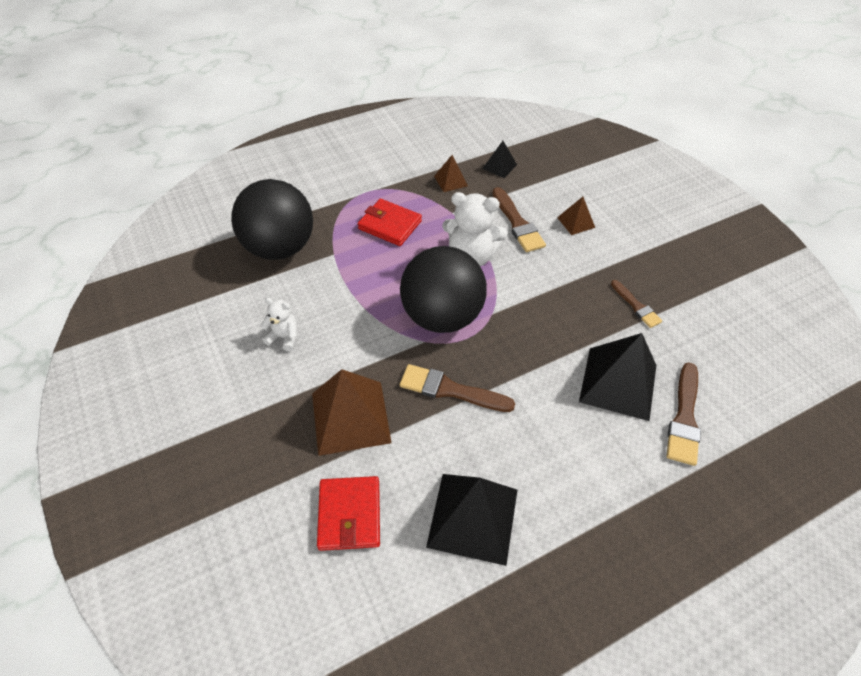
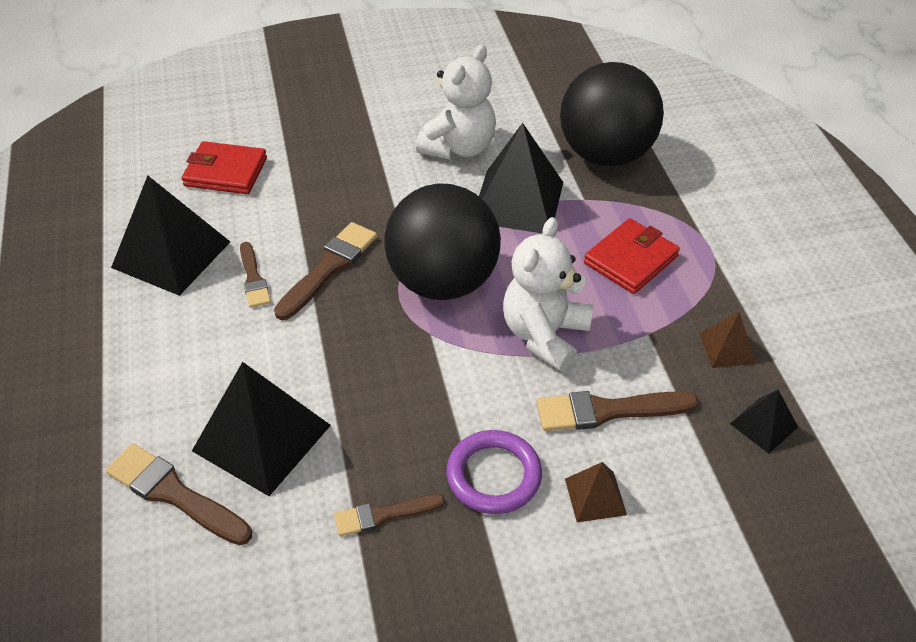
camera: 105 degrees right, 5 degrees down
white teddy bear [260,298,297,351] -> white teddy bear [416,45,496,160], size x1.86
brown pyramid [312,369,392,456] -> none
none -> brown brush [240,242,271,308]
none -> purple ring [446,430,542,514]
none -> black pyramid [479,123,563,233]

